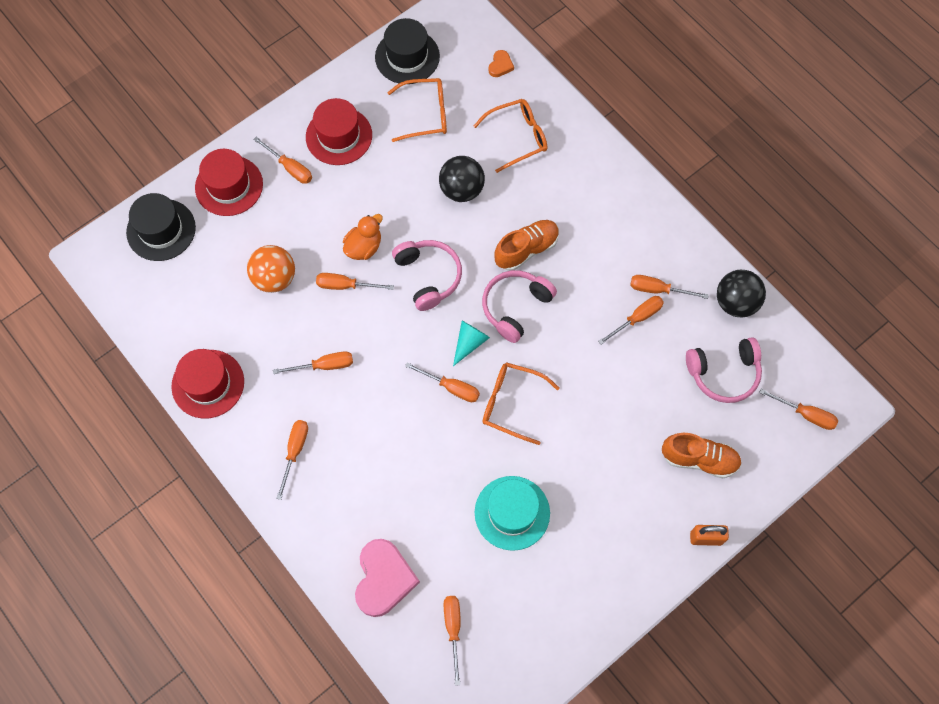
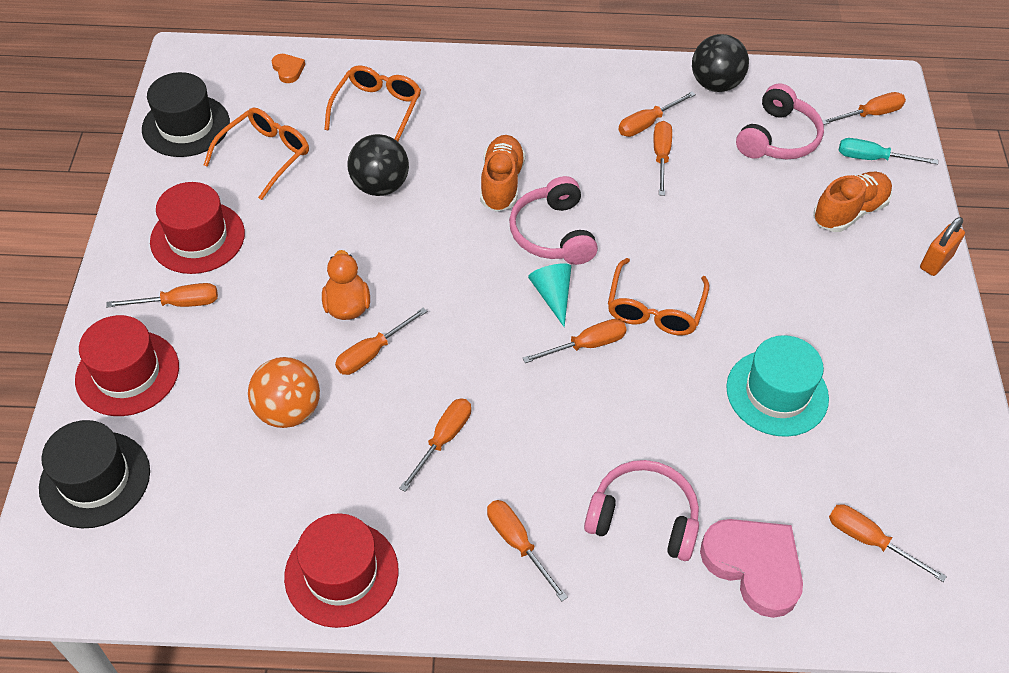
camera: 50 degrees left, 15 degrees down
pink headphones [392,240,462,311] -> pink headphones moved to [584,460,699,561]
orange glasses [483,362,559,445] -> orange glasses turned 45 degrees counterclockwise [608,258,709,335]
none -> turquoise screwdriver [839,138,938,164]

